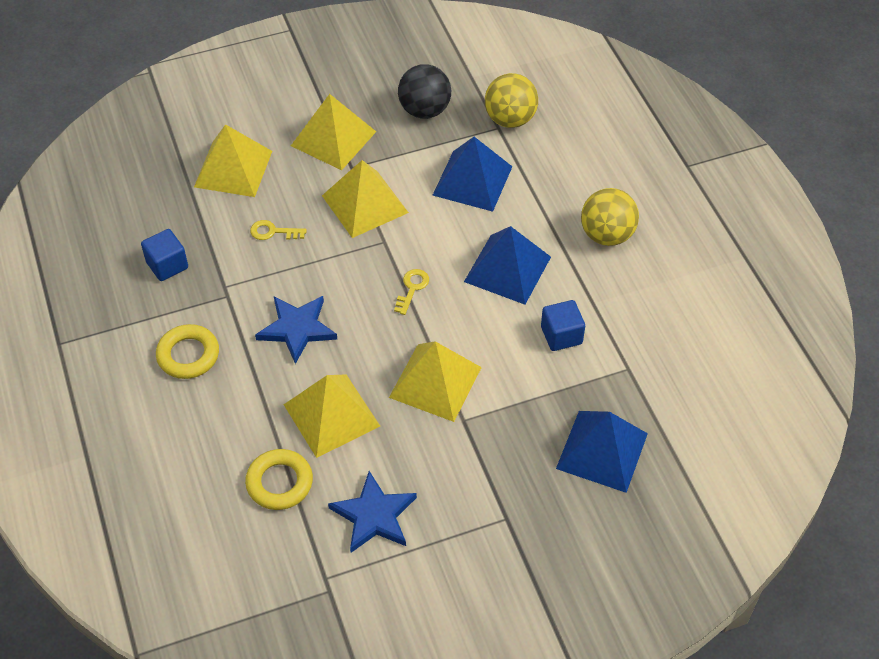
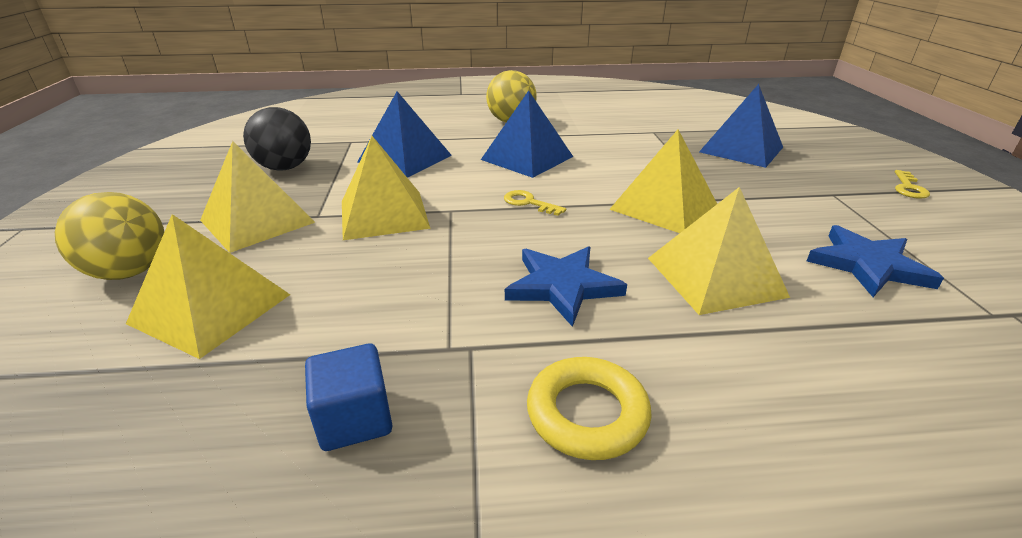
camera: 75 degrees left, 20 degrees down
yellow ring [245,449,313,510] -> none
yellow key [250,220,307,240] -> yellow key moved to [895,170,930,199]
yellow ball [485,73,538,128] -> yellow ball moved to [55,192,164,280]
blue cube [541,300,585,351] -> none

